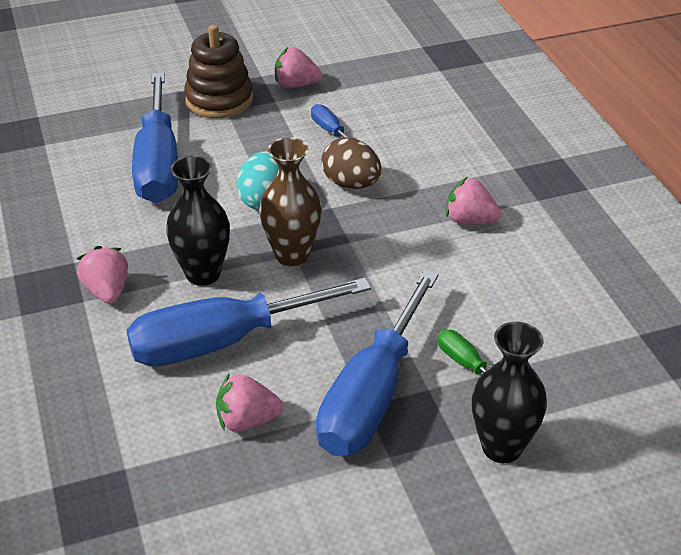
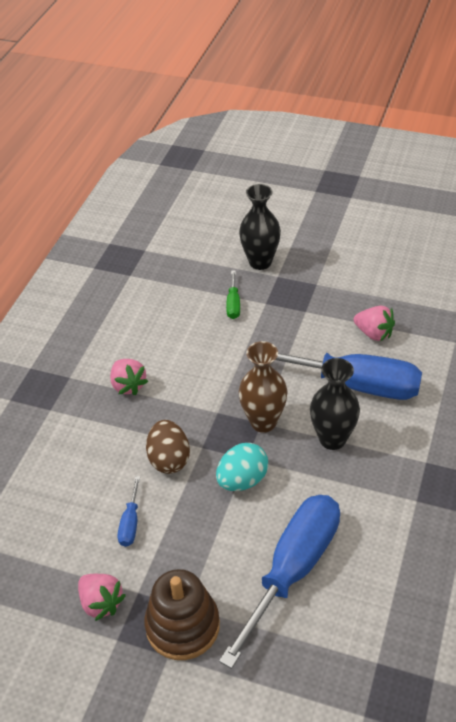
camera: 140 degrees left, 5 degrees up
pink strawberry [76,246,128,304] -> none
blue screwdriver [316,270,439,456] -> none

